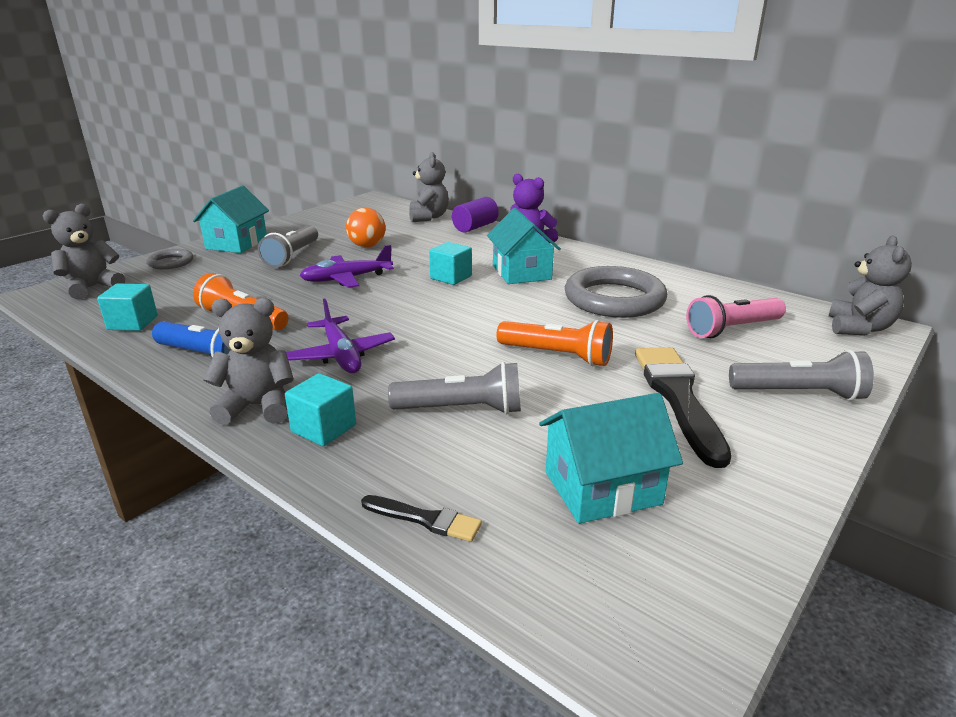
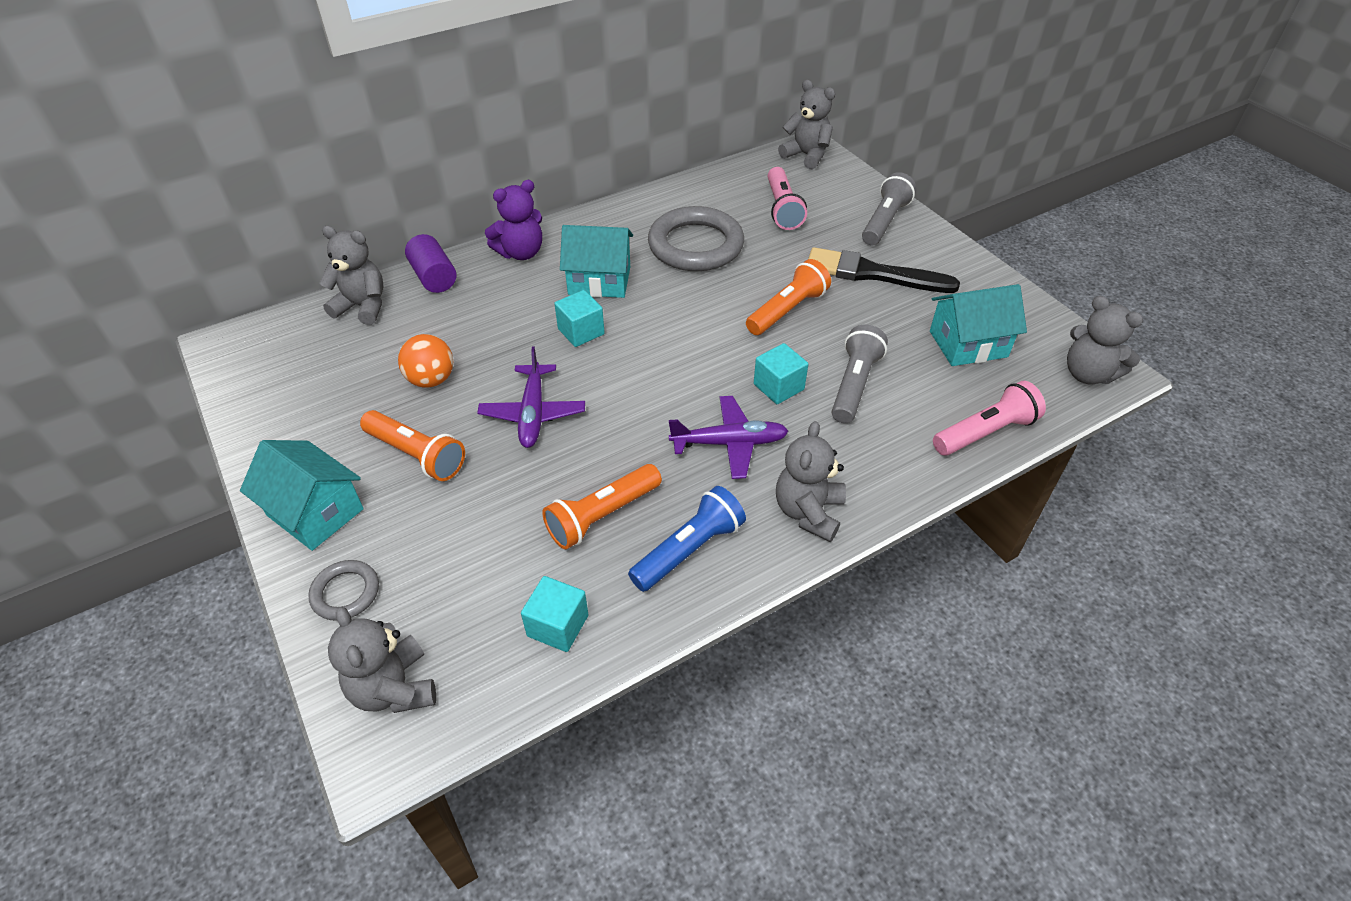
camera: 70 degrees left, 20 degrees up
grey flashlight [258,225,318,267] -> orange flashlight [360,410,465,481]
turquoise cube [285,373,356,446] -> turquoise cube moved to [754,343,808,404]
black brush [361,495,482,542] -> pink flashlight [933,381,1046,456]
turquoise house [539,393,683,524] -> turquoise house turned 75 degrees clockwise [930,284,1027,366]
none -> grey teddy bear [1067,296,1143,384]

